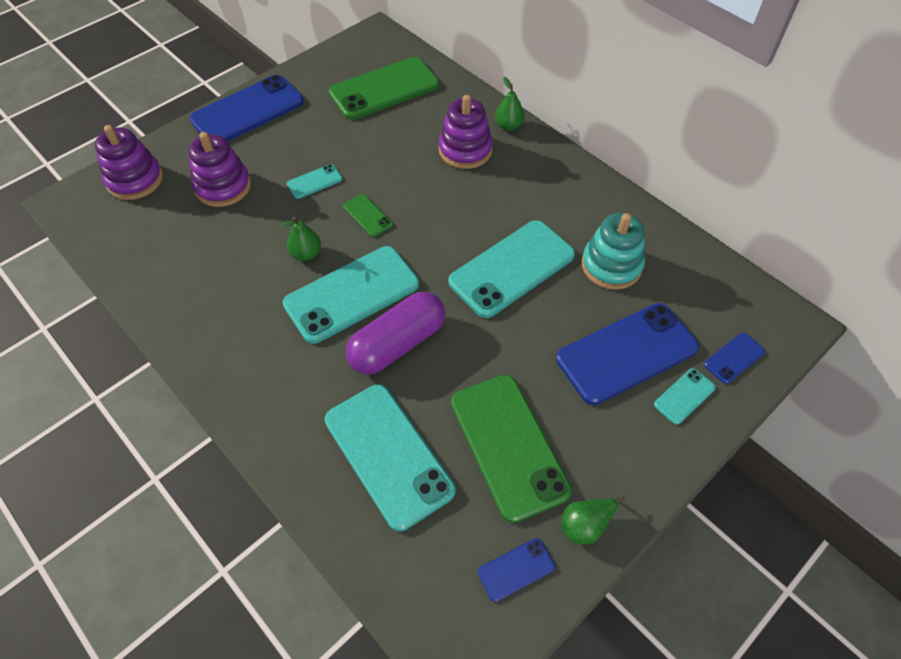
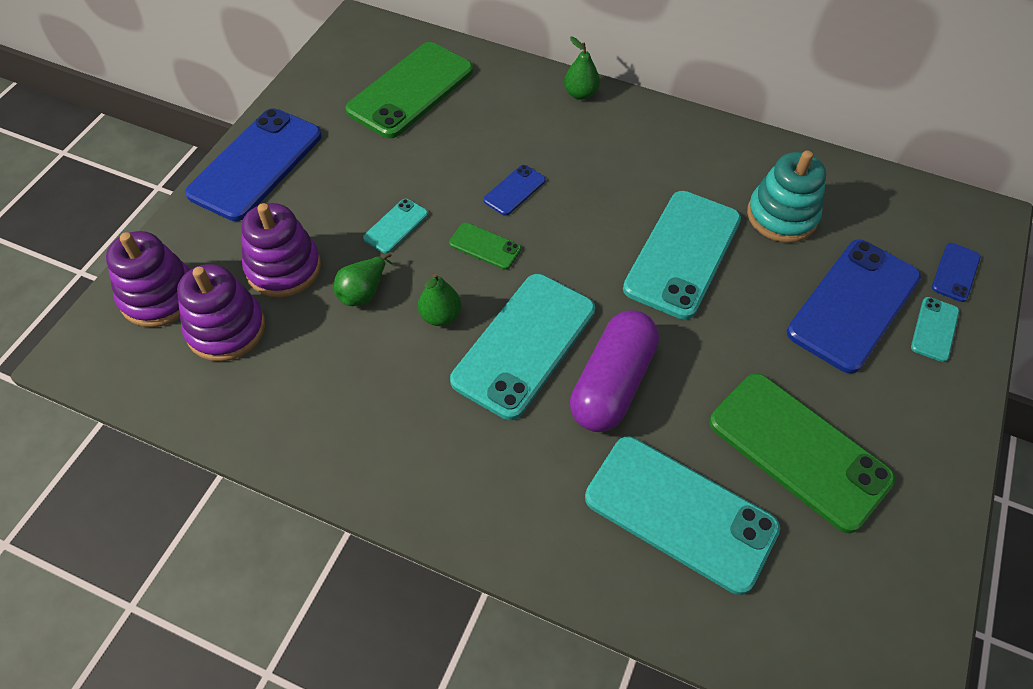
camera: 25 degrees left, 0 degrees up
purple stacking toy [439,95,493,169] -> purple stacking toy moved to [177,264,265,361]
blue phone [478,538,555,602] -> blue phone moved to [484,165,546,216]
green pear [561,496,625,545] -> green pear moved to [334,253,393,306]

